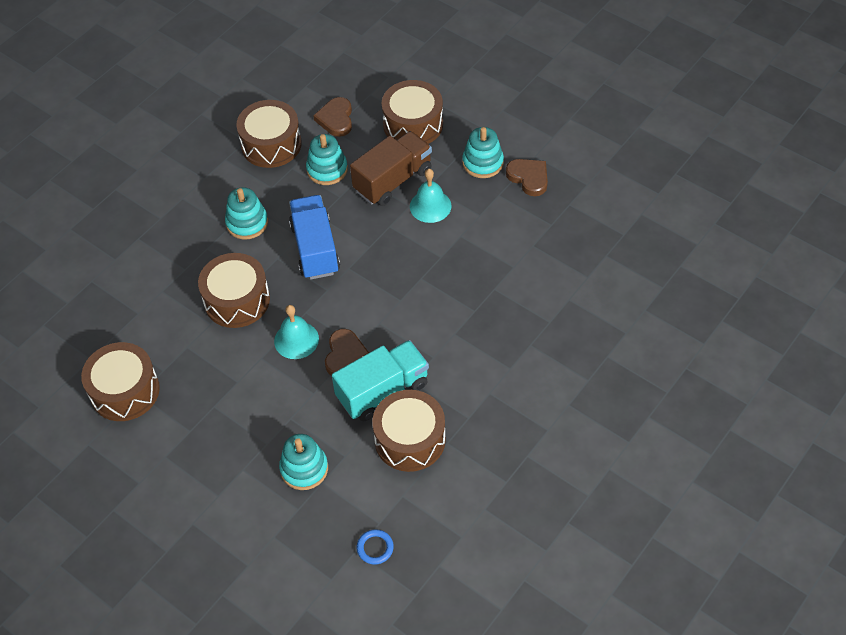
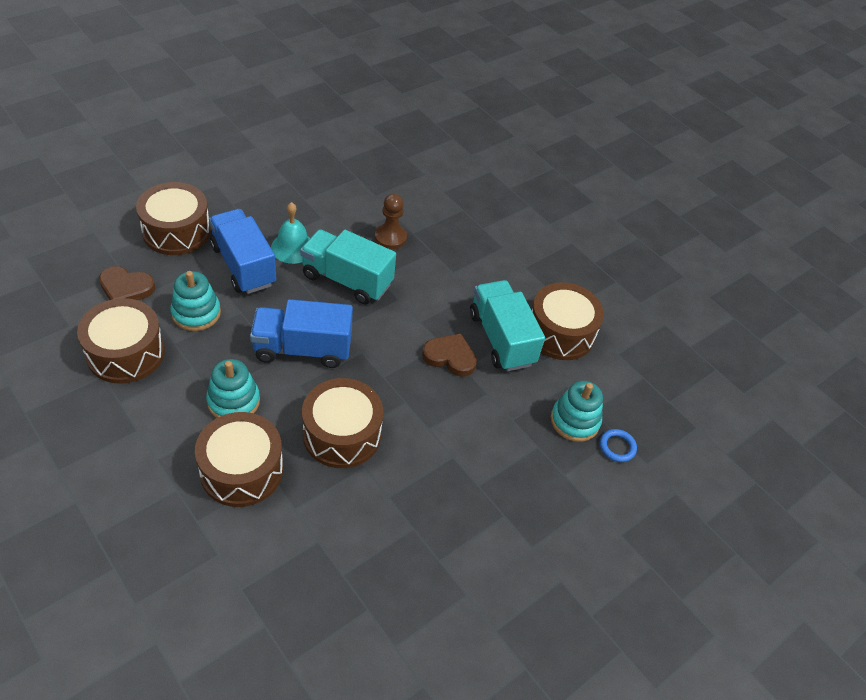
camera: 85 degrees left, 5 degrees down
brown drum [81,342,160,421] -> brown drum moved to [195,412,283,507]
turquoise bell [274,305,319,359] -> none
brown truck [350,131,432,206] -> blue truck [209,209,276,294]
blue ring [357,529,394,565] -> blue ring moved to [600,429,637,462]
turquoise stacking toy [462,127,504,178] -> none
brown heart [506,159,548,196] -> none
none -> turquoise truck [300,229,396,304]
none -> brown pawn [375,194,407,249]

